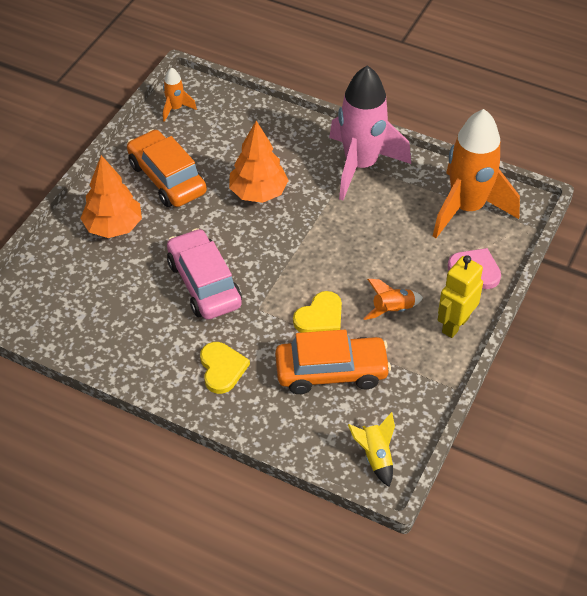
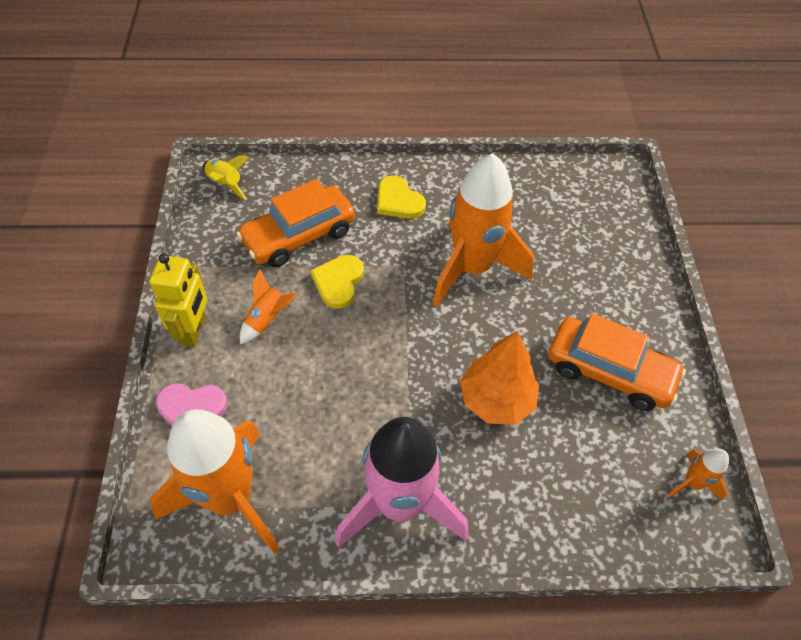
camera: 150 degrees right, 5 degrees up
orange tree [80,155,142,238] -> none
pink car [167,228,242,320] -> orange rocket [433,153,534,307]

